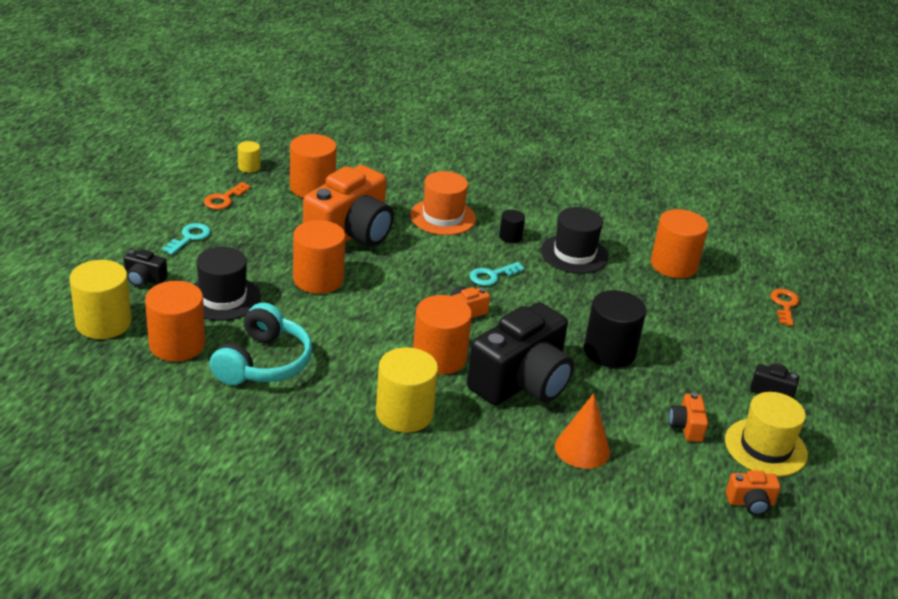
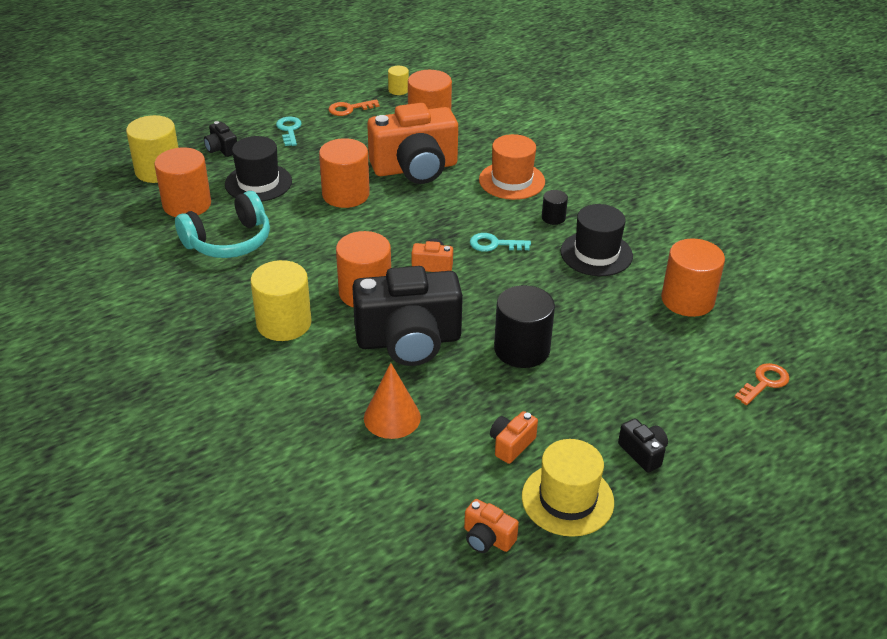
camera: 40 degrees right, 5 degrees up
turquoise key [162,223,211,255] -> turquoise key turned 75 degrees counterclockwise [276,117,302,146]

